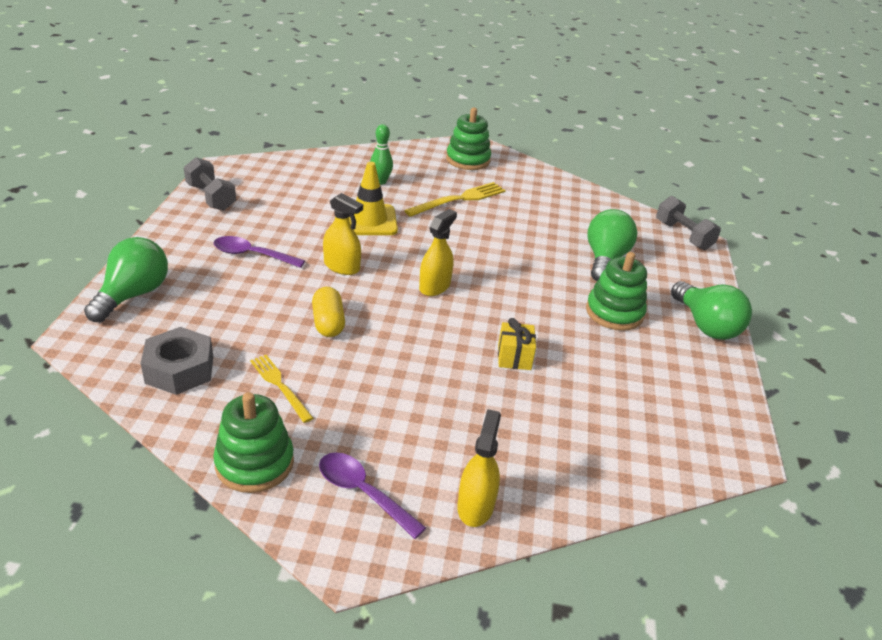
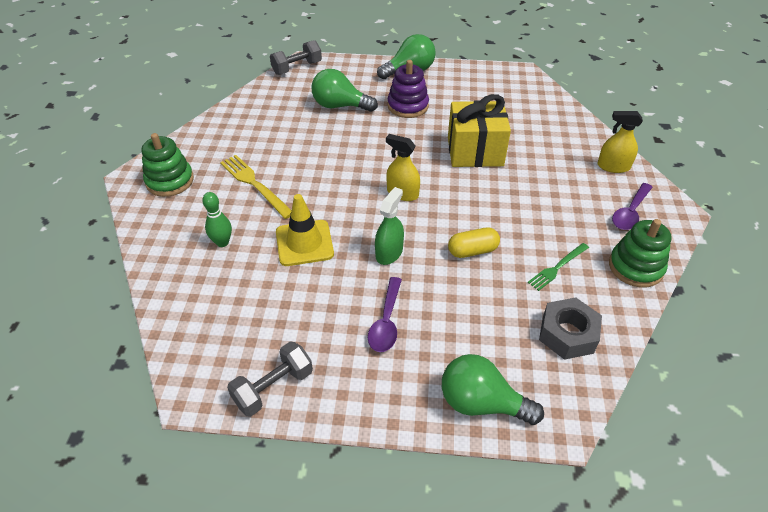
camera: 90 degrees left, 10 degrees up
yellow fork [250,355,313,423] -> green fork [528,243,589,291]
yellow spray bottle [323,193,363,275] -> green spray bottle [375,187,404,265]
yellow gift [498,318,536,370] -> yellow gift [448,94,511,167], size x2.08
green stacking toy [586,252,647,331] -> purple stacking toy [388,60,429,118]

